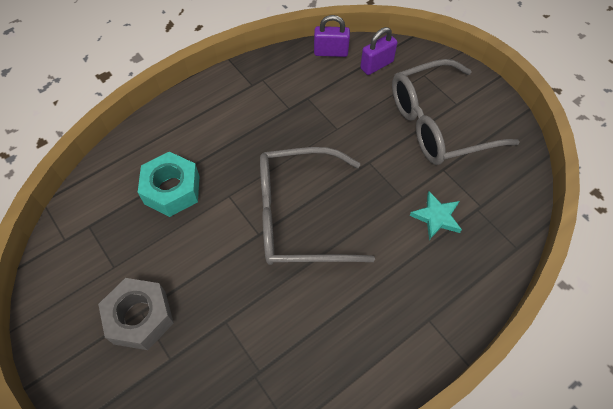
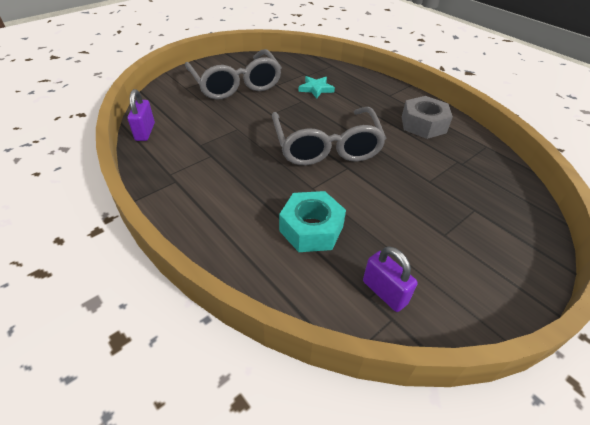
camera: 95 degrees left, 15 degrees down
grey nut [98,278,174,350] -> grey nut moved to [402,96,453,139]
purple padlock [360,27,398,75] -> purple padlock moved to [363,246,418,312]

